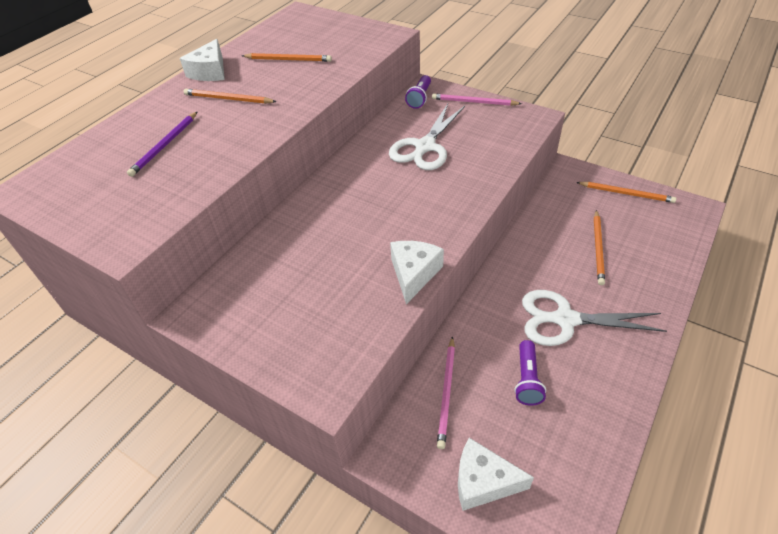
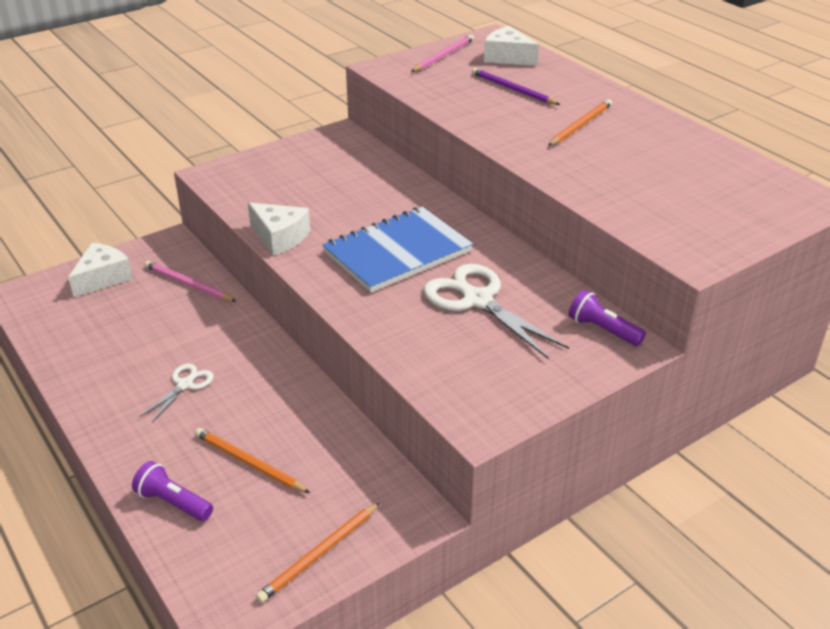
camera: 110 degrees right, 10 degrees down
white cheese [180,39,225,81] -> white cheese moved to [484,26,539,66]
orange pencil [242,53,332,62] -> none
pink pencil [432,93,522,106] -> pink pencil moved to [411,35,474,72]
purple flashlight [514,340,546,405] -> purple flashlight moved to [132,461,213,521]
white scissors [522,290,667,346] -> white scissors [140,364,214,422], size x0.53
none -> blue notebook [322,207,473,292]

